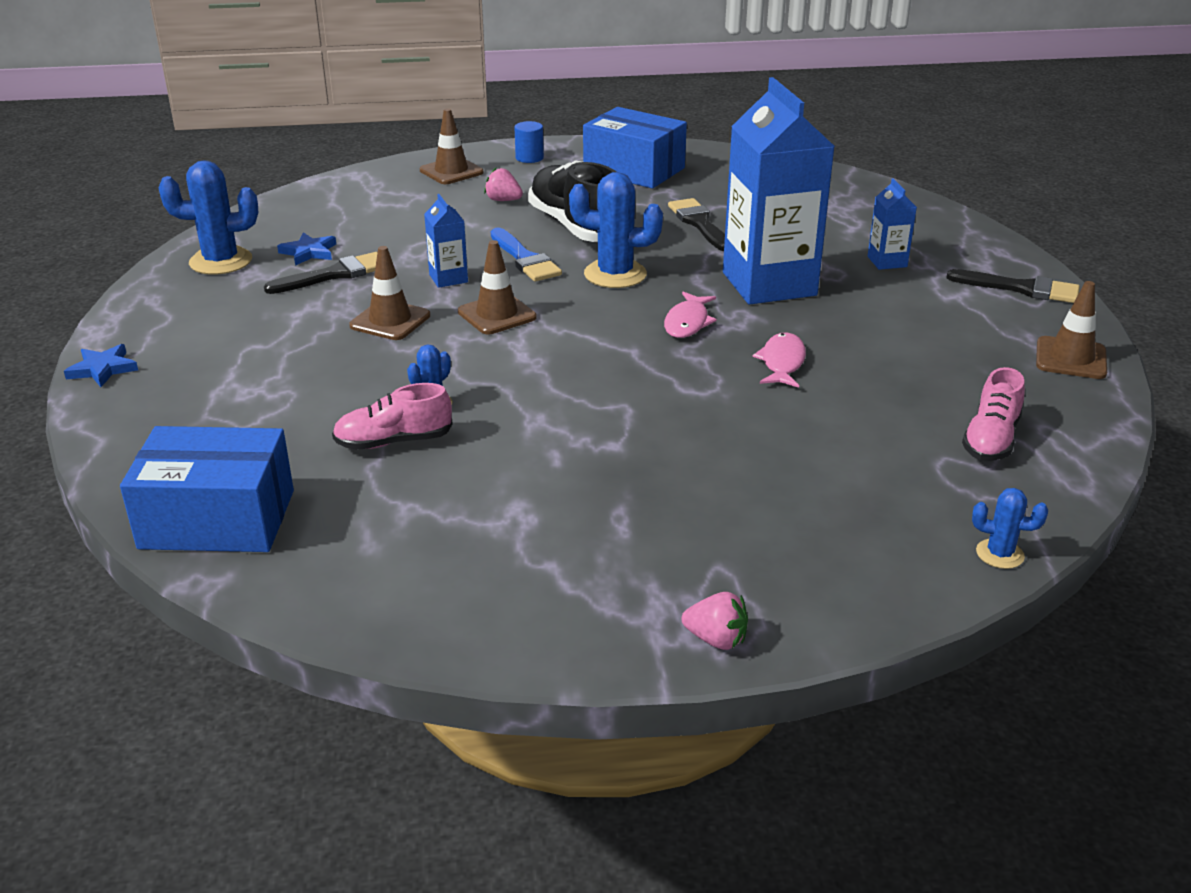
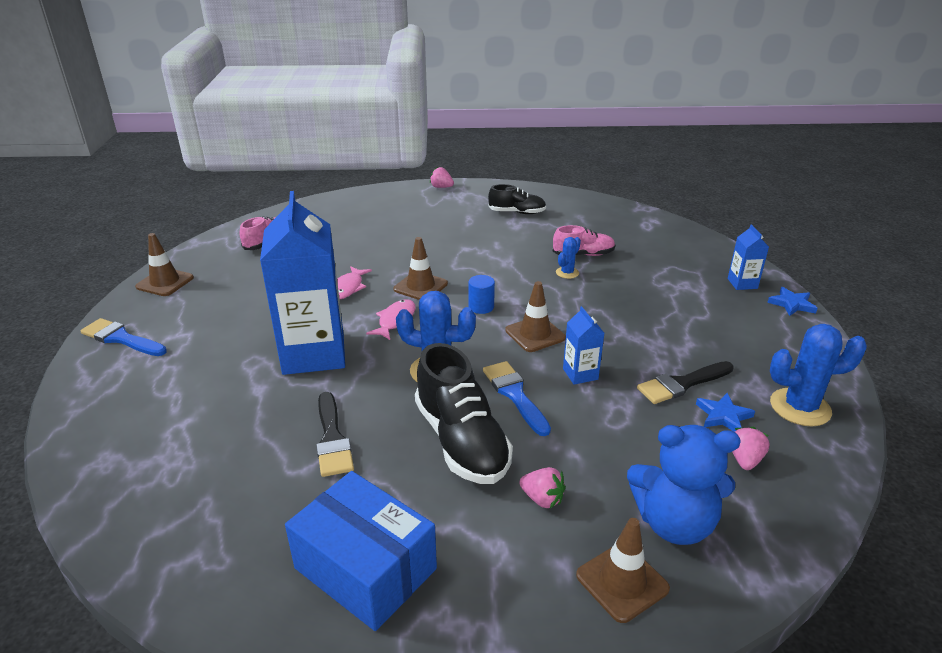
camera: 175 degrees left, 0 degrees up
blue box [120,426,294,552] -> none
brown traffic cone [349,246,430,340] -> brown traffic cone moved to [393,237,448,300]
blue cylinder [514,121,544,163] -> blue cylinder moved to [468,275,495,314]
blue carton [868,179,917,270] -> blue carton moved to [728,224,769,290]
black brush [946,269,1080,303] -> blue brush [80,318,167,356]
blue cactus [972,488,1048,569] -> none
none -> black shoe [488,184,546,214]
none -> blue teddy bear [627,425,741,545]
none -> pink strawberry [732,427,770,470]

